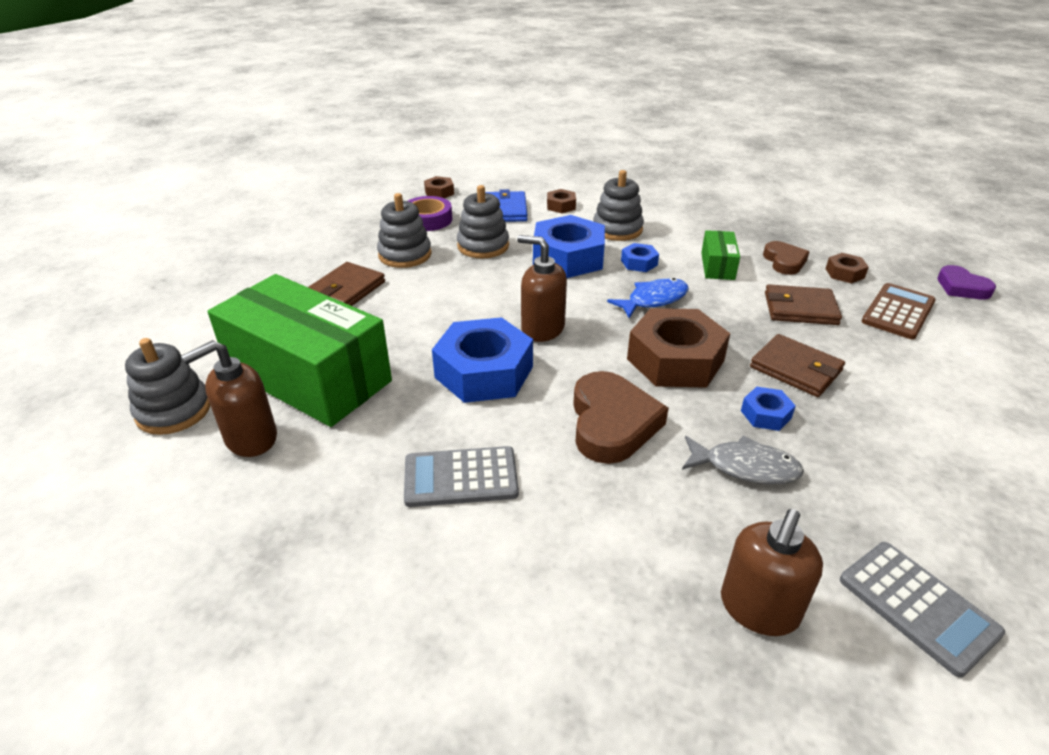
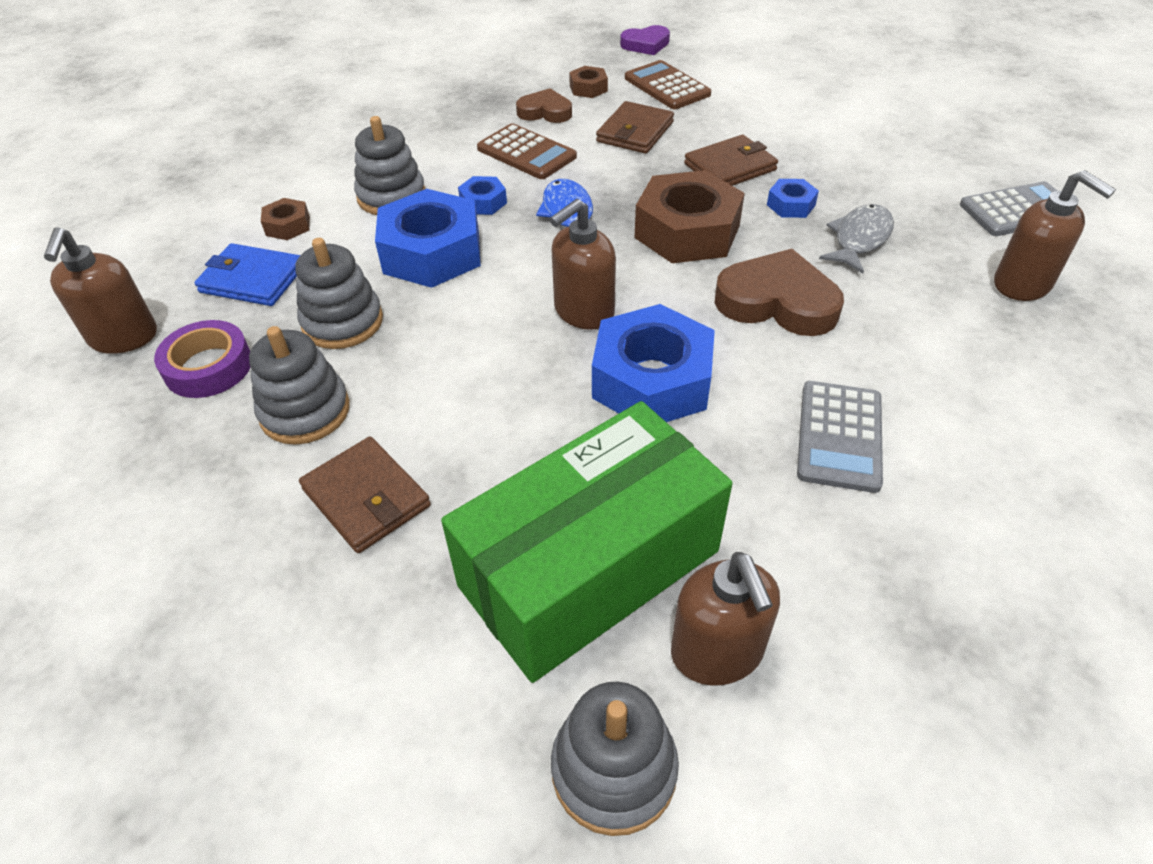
camera: 70 degrees left, 10 degrees up
brown nut [424,176,454,198] -> brown soap dispenser [44,227,157,354]
green box [701,230,740,280] -> brown calculator [477,123,577,179]

